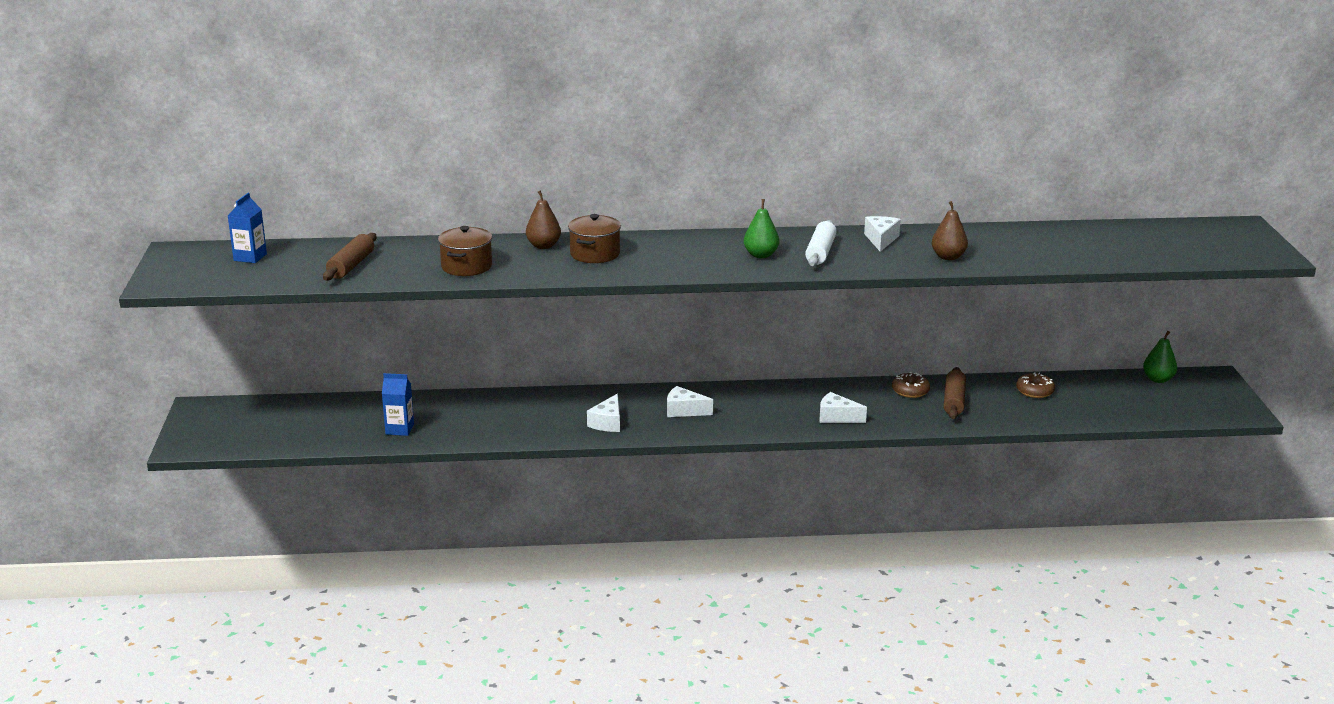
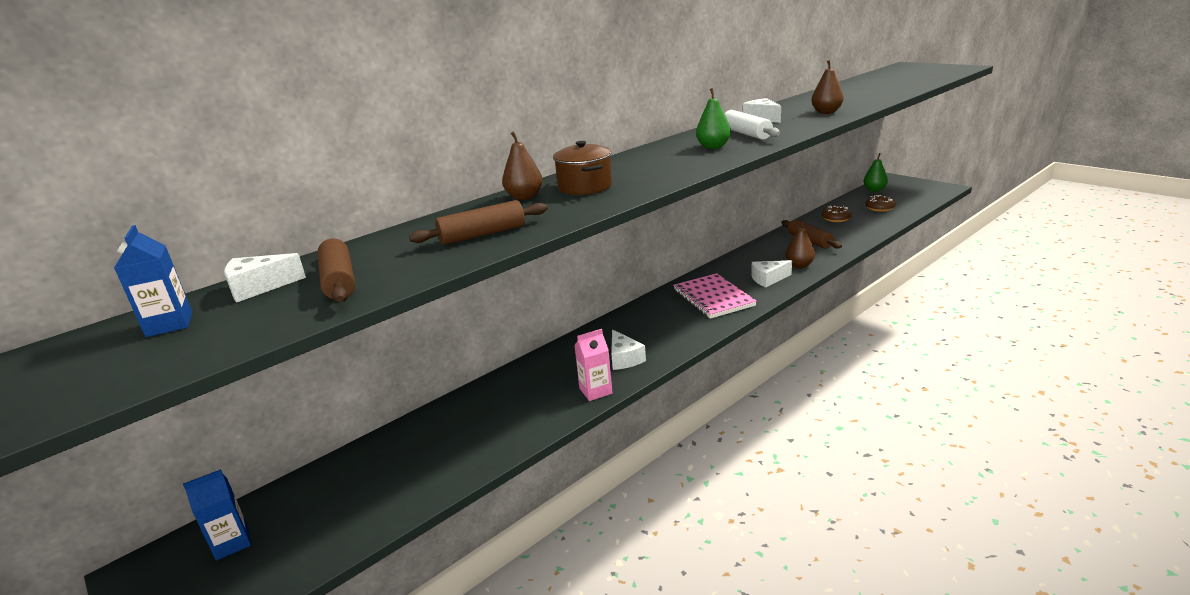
camera: 35 degrees left, 0 degrees up
blue carton [382,373,414,436] -> blue carton moved to [183,469,251,560]
brown pot [438,226,492,276] -> brown rolling pin [409,200,547,245]
white cheese [667,386,713,417] -> white cheese moved to [224,253,306,303]
brown donut [892,372,930,398] -> brown donut moved to [865,195,896,212]
none -> pink carton [575,329,612,401]
none -> pink notebook [673,273,757,319]
none -> brown pear [785,221,815,268]

